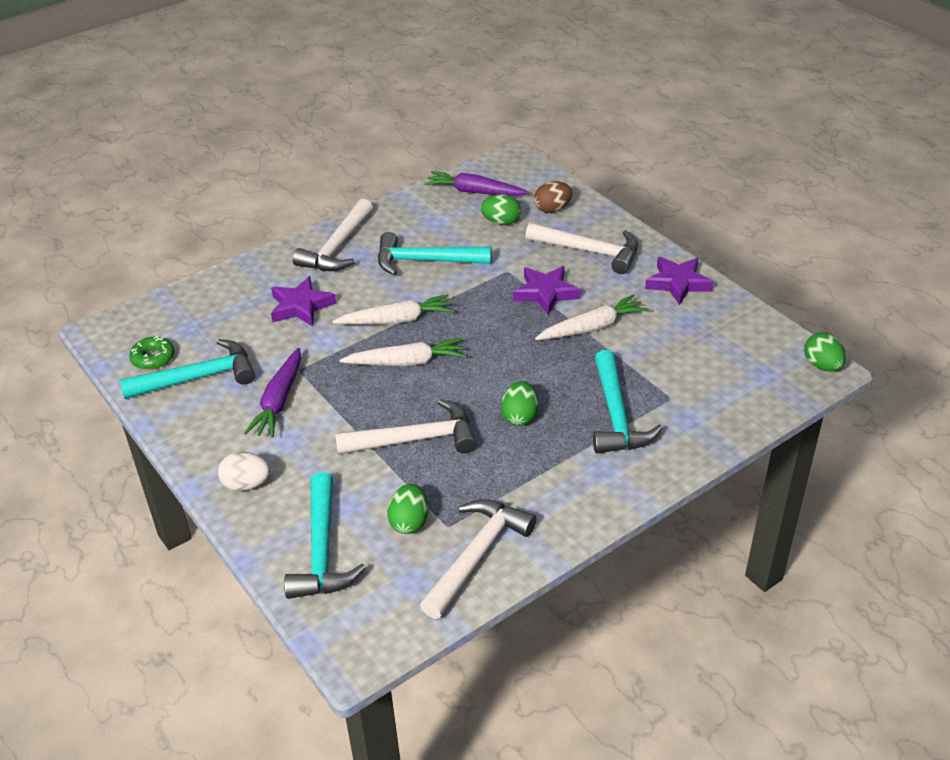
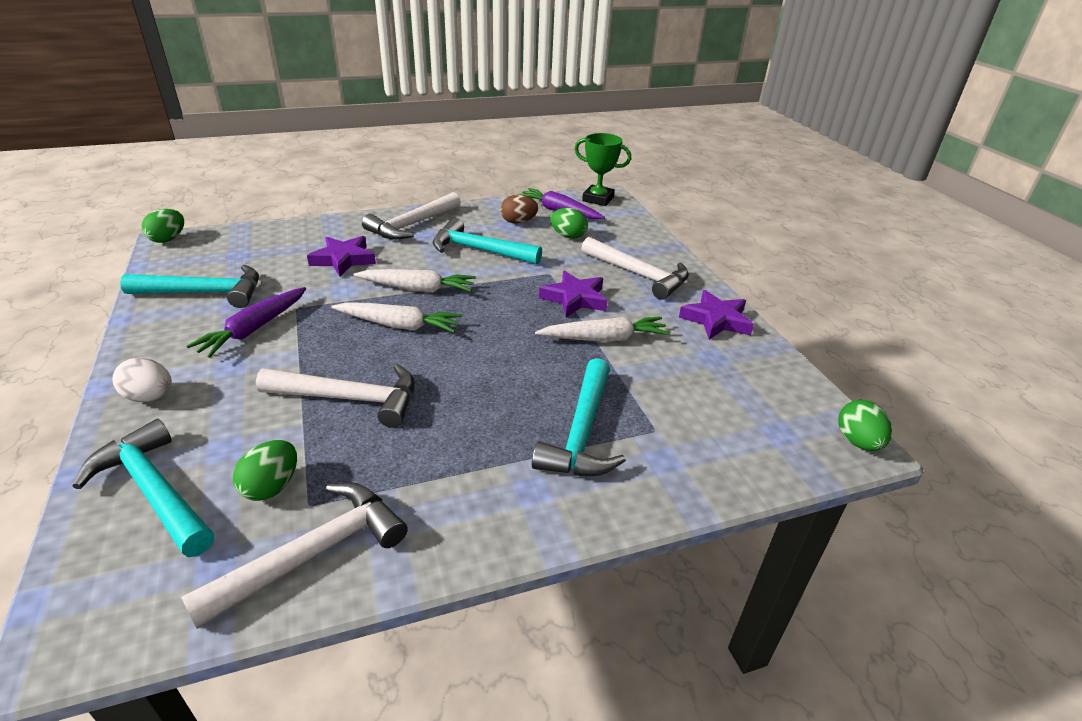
camera: 15 degrees right, 5 degrees down
green donut [129,336,174,370] -> none
turquoise hammer [284,472,366,599] -> turquoise hammer turned 120 degrees clockwise [72,419,214,557]
green egg [501,381,538,426] -> green egg moved to [142,209,184,243]
brown egg [534,181,572,213] -> brown egg moved to [500,195,538,224]
none -> green trophy [575,133,631,206]

